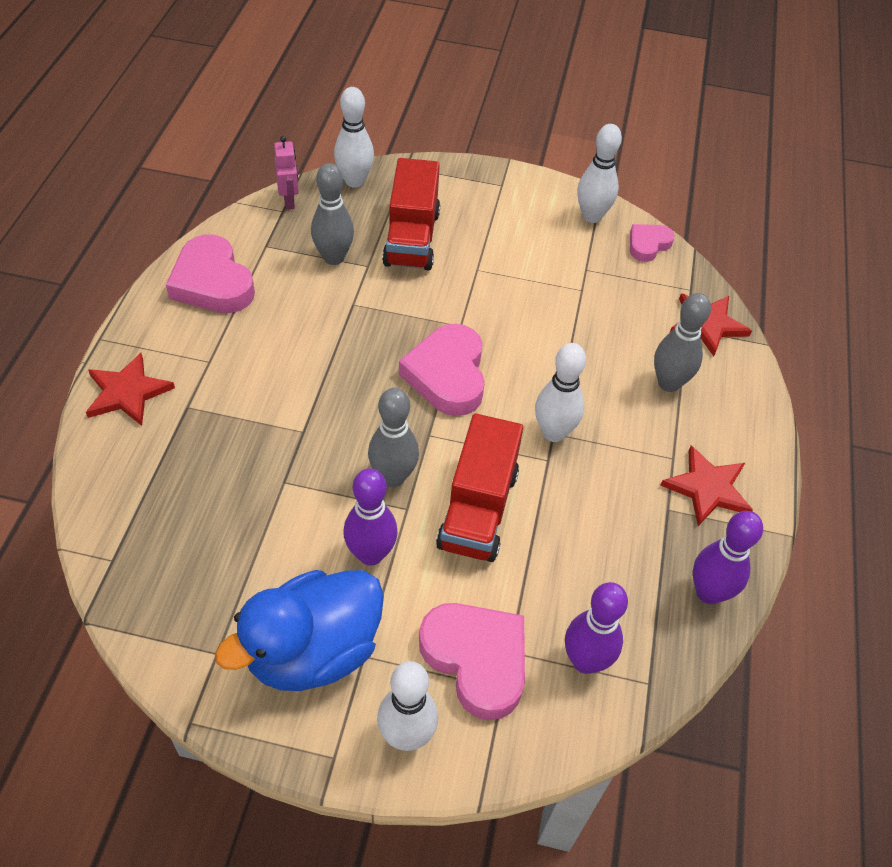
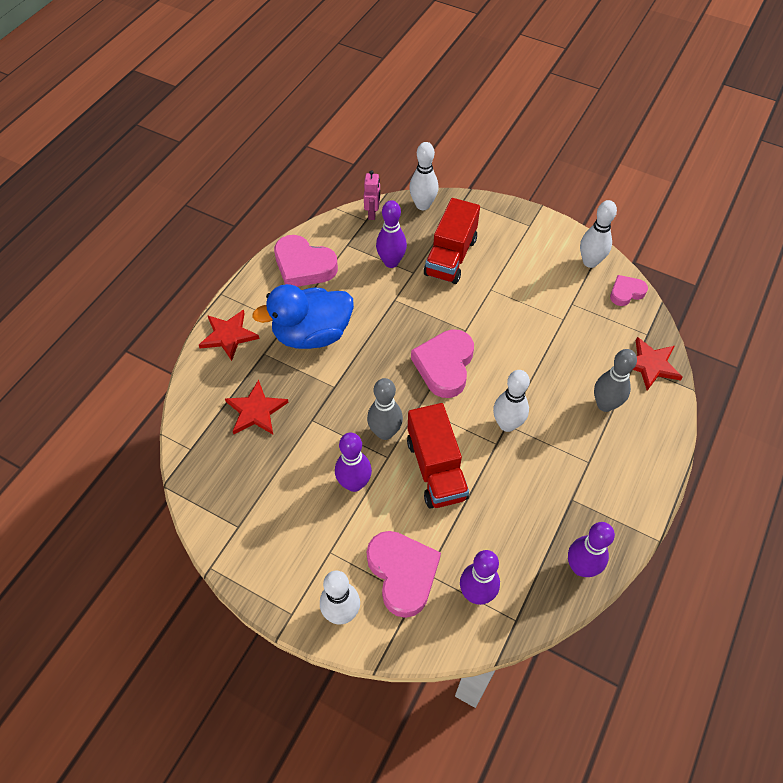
camera: 20 degrees right, 5 degrees up
pink heart [166,234,255,313] -> pink heart turned 45 degrees counterclockwise [274,235,338,287]
blue duck [215,570,384,691] -> blue duck moved to [252,284,354,349]
grey bowling pin [311,163,354,265] -> purple bowling pin [376,200,407,268]
red truck [436,414,523,562] -> red truck turned 45 degrees counterclockwise [407,403,469,509]
red star [660,446,753,526] -> red star moved to [225,380,289,434]

